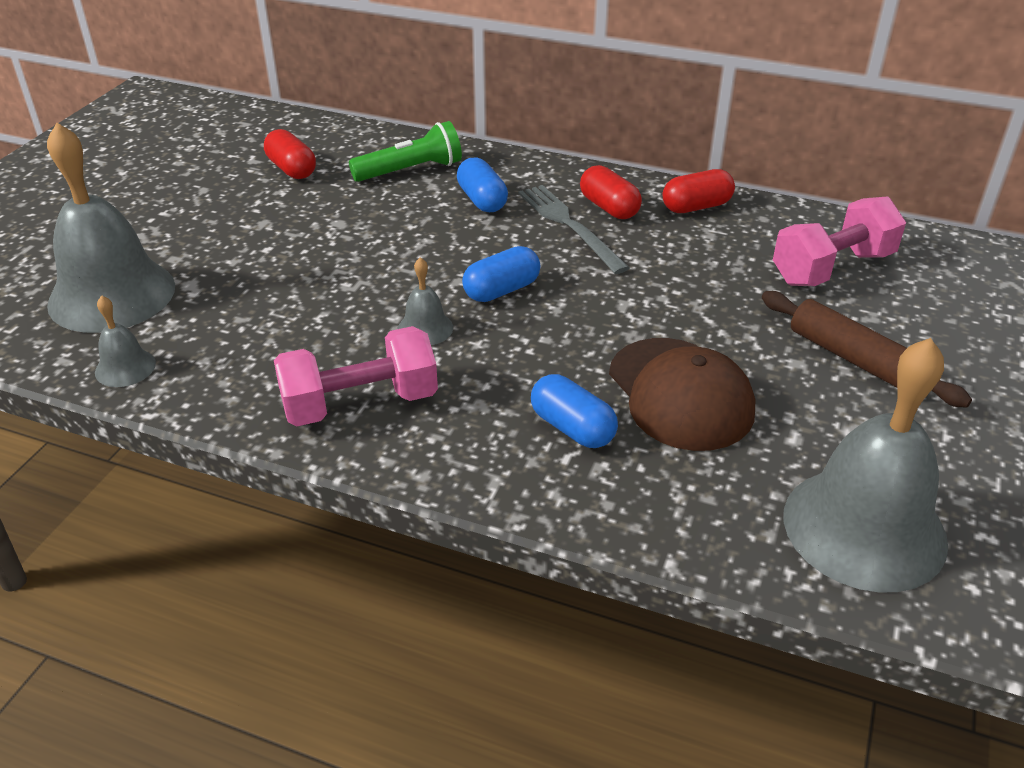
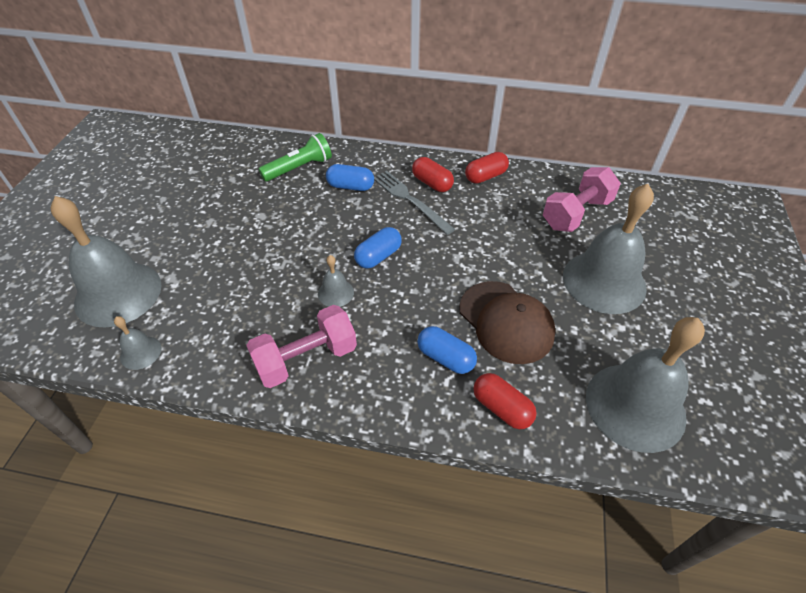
camera: 10 degrees left, 10 degrees up
red capsule [264,129,316,179] -> red capsule moved to [473,373,537,429]
blue capsule [457,157,508,212] -> blue capsule turned 45 degrees counterclockwise [326,164,374,191]
brown rolling pin [762,291,972,408] -> grey bell [563,184,654,314]

